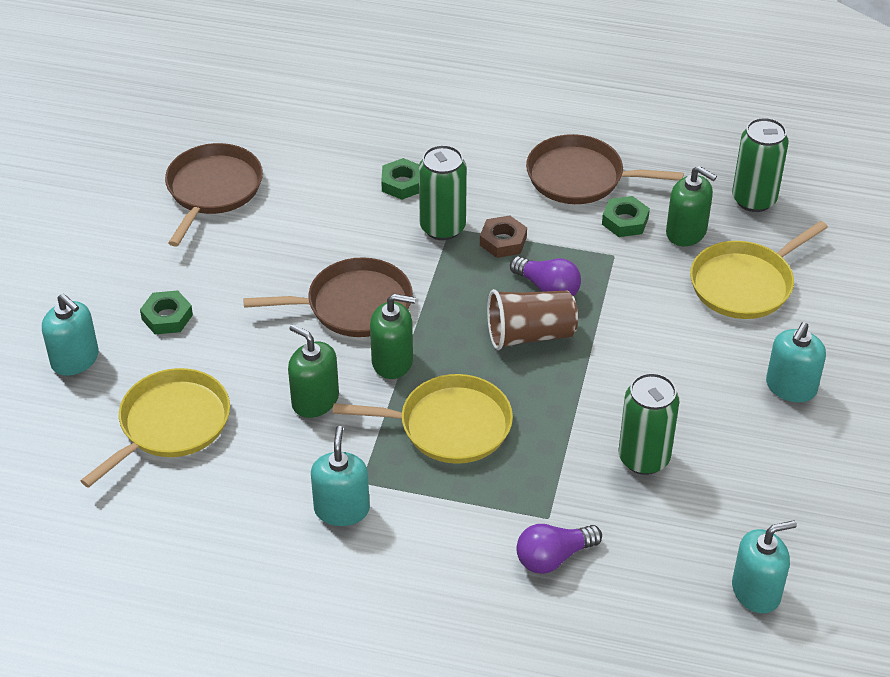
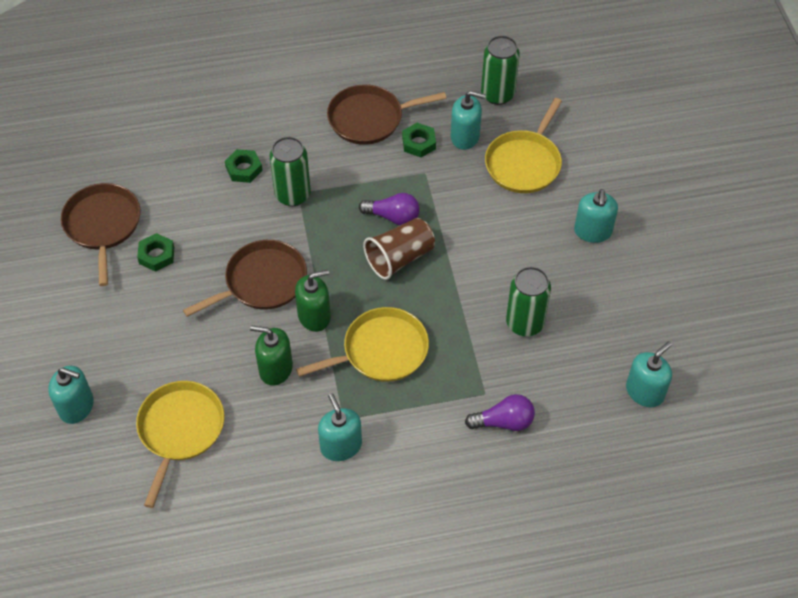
camera: 25 degrees left, 10 degrees up
green nut [140,290,193,334] -> green nut moved to [137,233,174,272]
brown nut [480,215,527,258] -> none
purple light bulb [516,524,602,574] -> purple light bulb turned 135 degrees counterclockwise [465,394,535,431]
green soap dispenser [666,166,717,246] -> turquoise soap dispenser [450,91,486,150]

